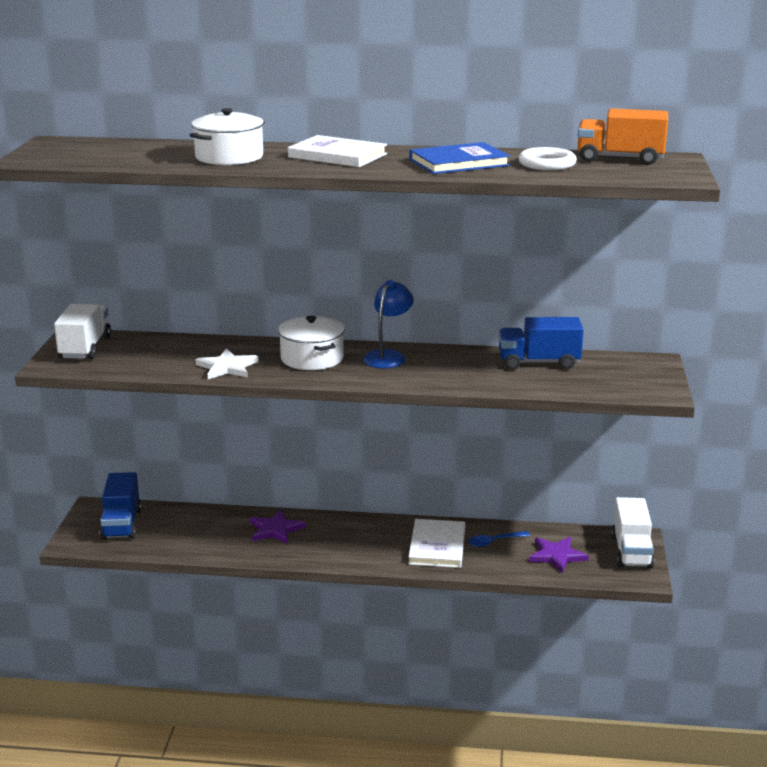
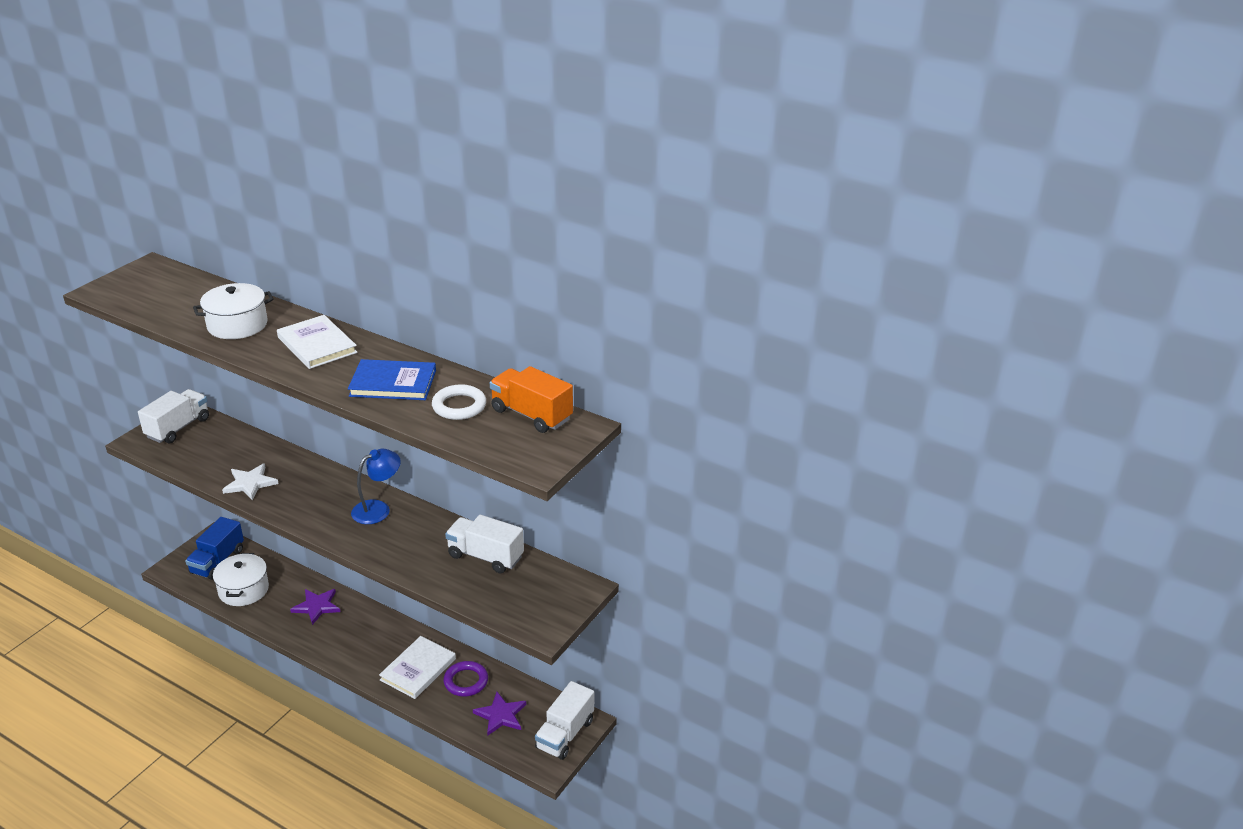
camera: 25 degrees right, 10 degrees up
white pot [278,316,345,370] -> white pot moved to [213,553,269,606]
blue spoon [468,531,530,547] -> purple ring [443,661,488,697]
blue truck [499,317,584,370] -> white truck [445,515,524,573]

